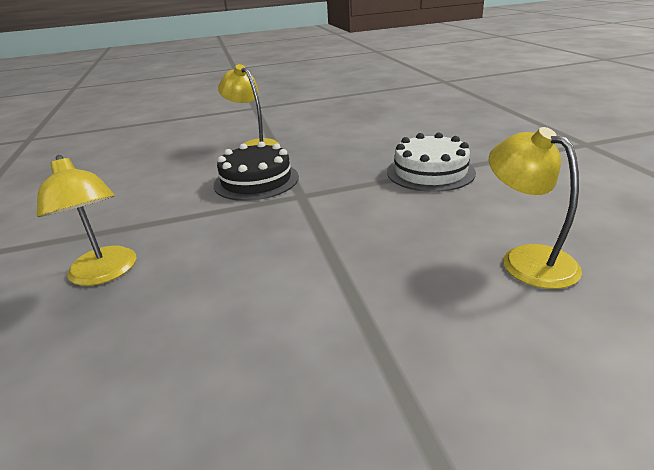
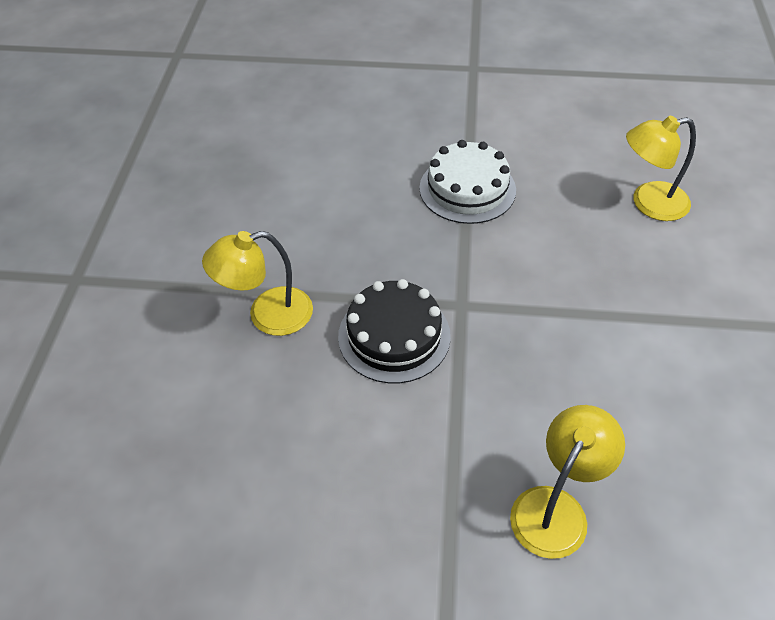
camera: 70 degrees left, 20 degrees up
yellow lamp [37,155,136,286] -> yellow lamp turned 45 degrees counterclockwise [510,405,625,559]

